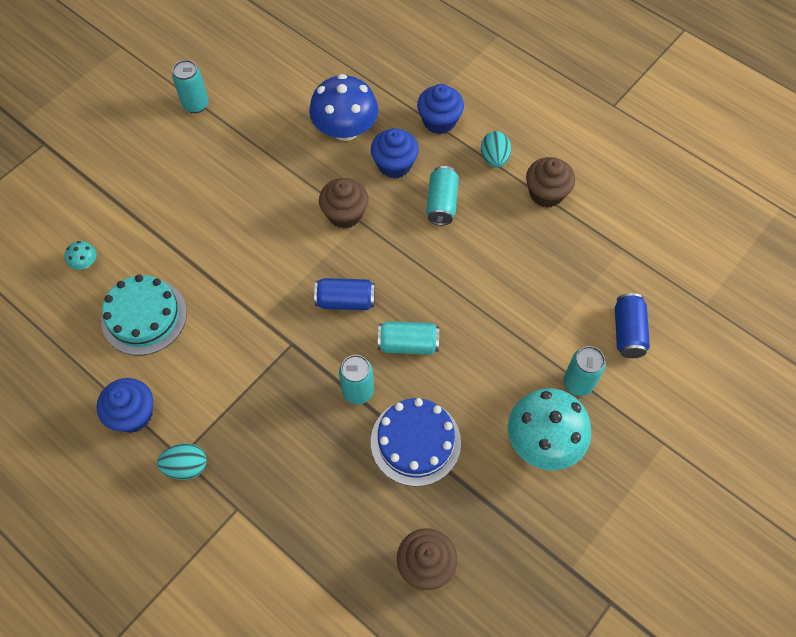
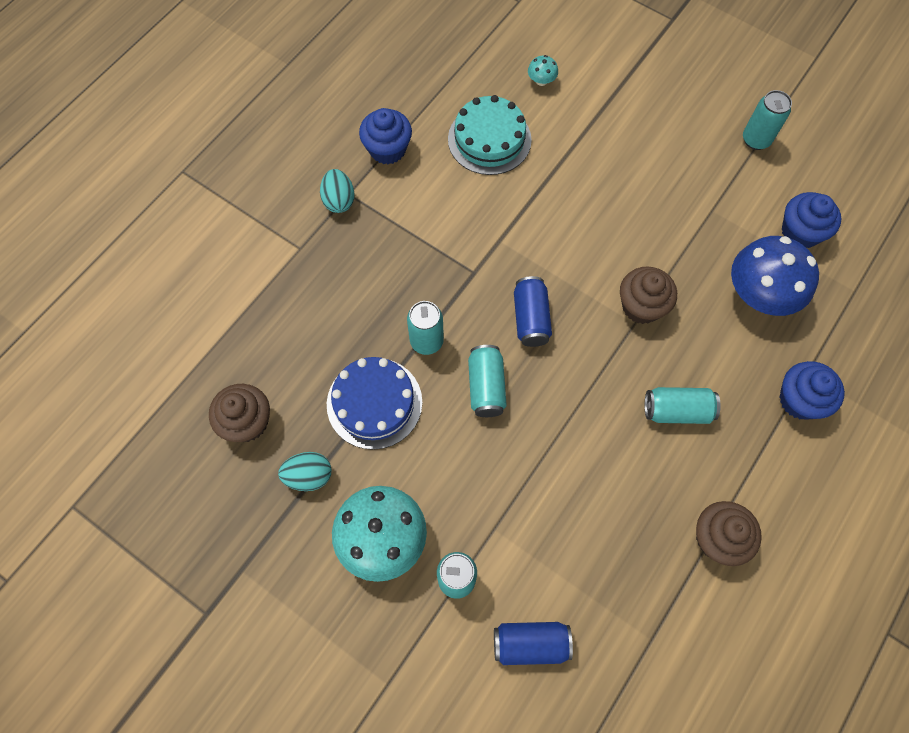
camera: 85 degrees right, 5 degrees up
blue cupcake [371,128,419,178] -> blue cupcake moved to [782,192,841,248]
turquoise egg [481,131,511,168] -> turquoise egg moved to [278,452,332,491]

